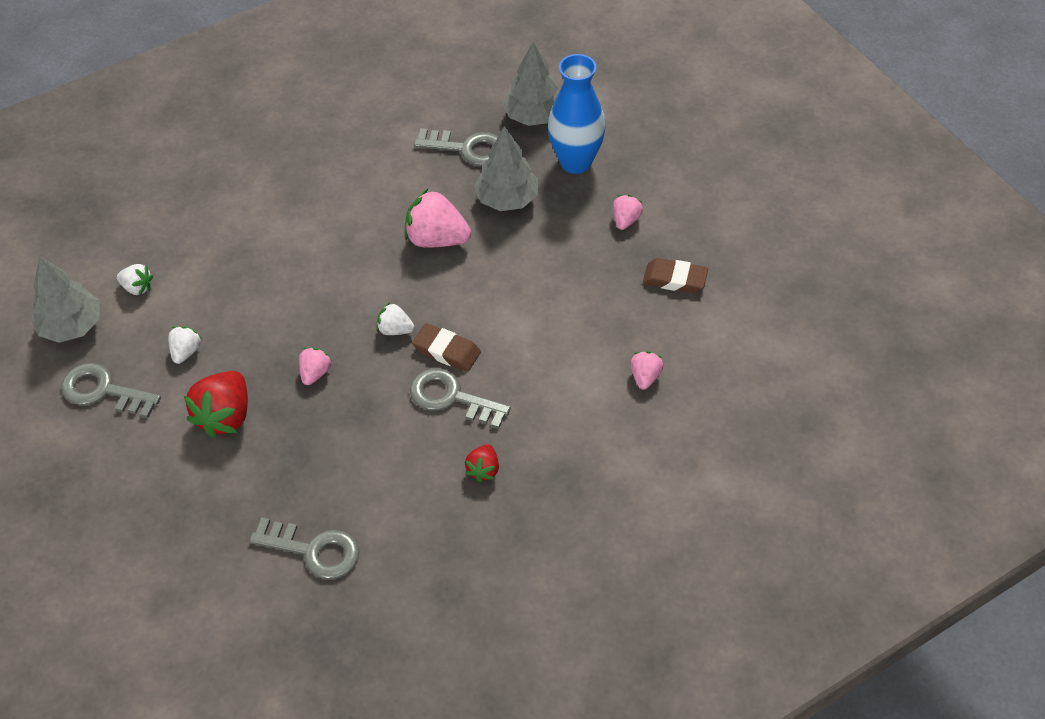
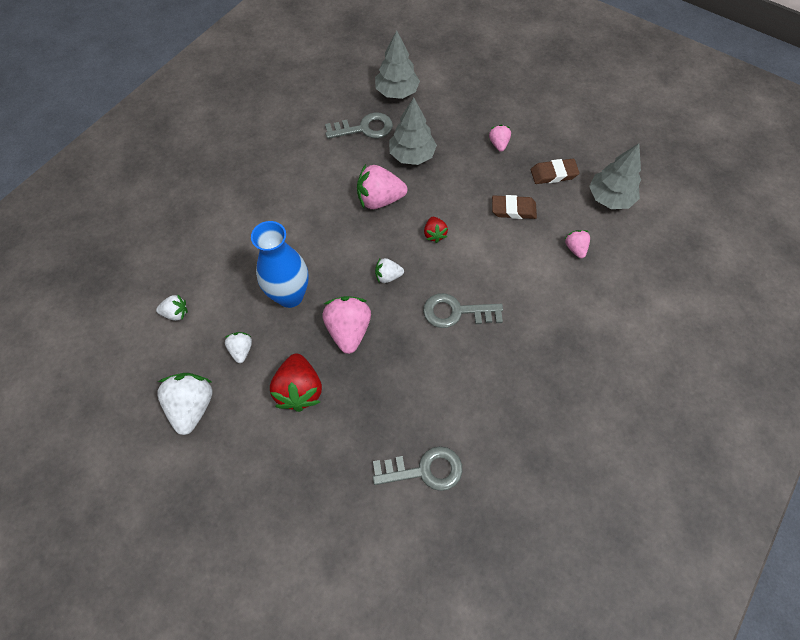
camera: 25 degrees left, 10 degrees up
grey tree [31,256,100,343] -> grey tree moved to [589,143,641,209]
grey key [61,363,161,418] -> white strawberry [157,373,212,435]
pink strawberry [299,347,333,385] -> pink strawberry [322,296,371,354], size x1.85
brown eraser [412,323,481,372] -> brown eraser moved to [492,195,537,219]
red strawberry [465,444,499,482] -> red strawberry moved to [424,217,448,243]
blue vase [548,54,606,174] -> blue vase moved to [251,221,309,308]

